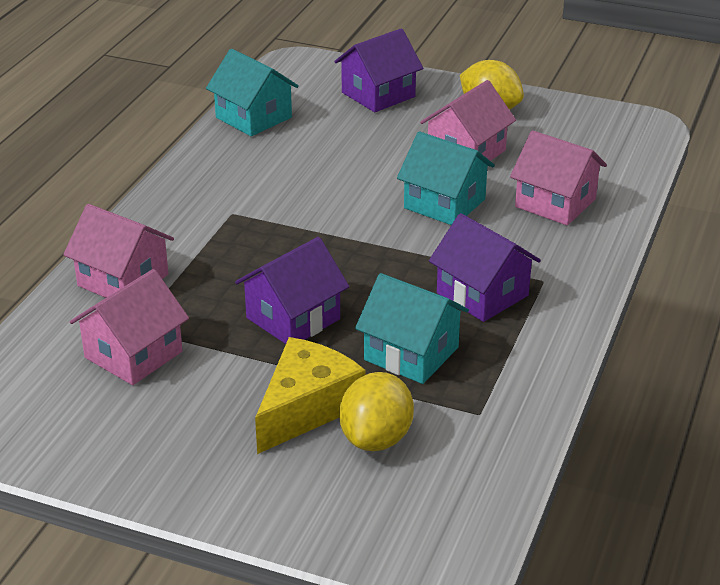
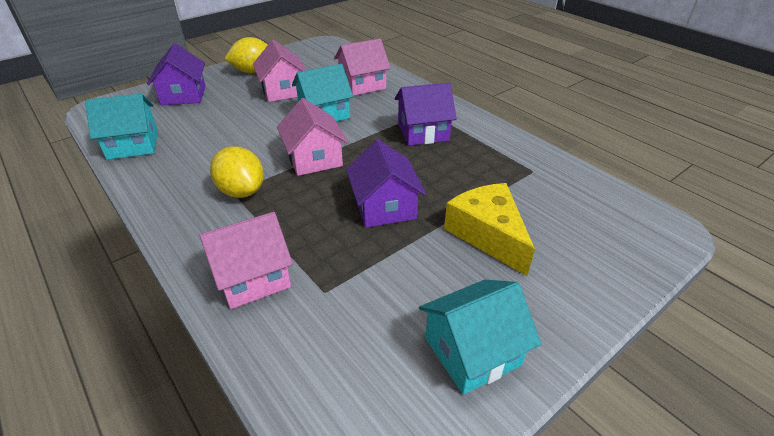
camera: 60 degrees left, 5 degrees up
pink house [70,269,189,385] -> pink house moved to [277,98,348,176]
yellow lemon [339,372,414,451] -> yellow lemon moved to [210,146,264,198]
turquoise house [355,273,469,384] -> turquoise house moved to [419,280,541,395]

